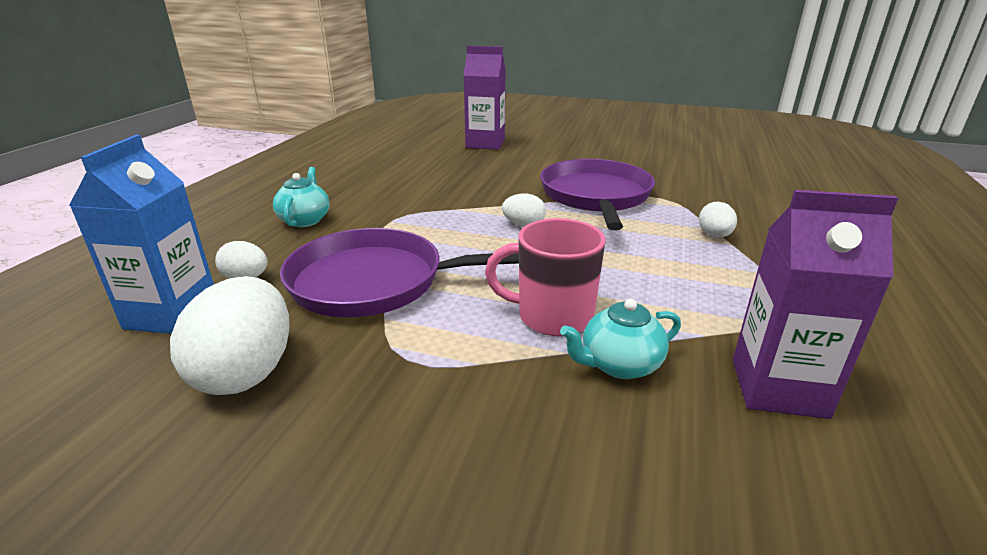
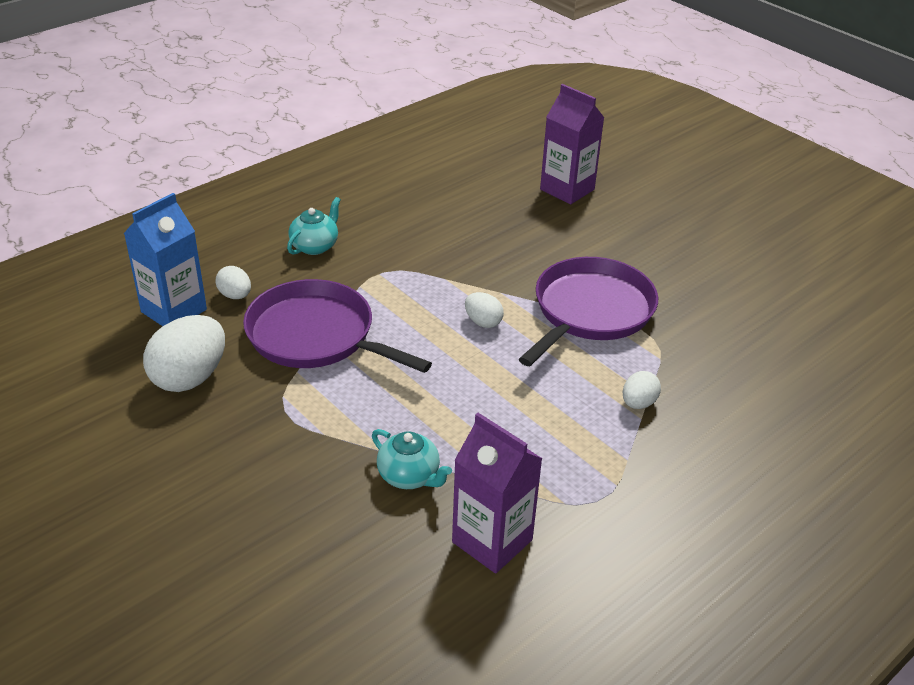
camera: 30 degrees right, 10 degrees up
pink mug [485,218,606,336] -> none
turquoise teapot [560,299,681,379] -> turquoise teapot turned 150 degrees counterclockwise [372,429,452,489]

